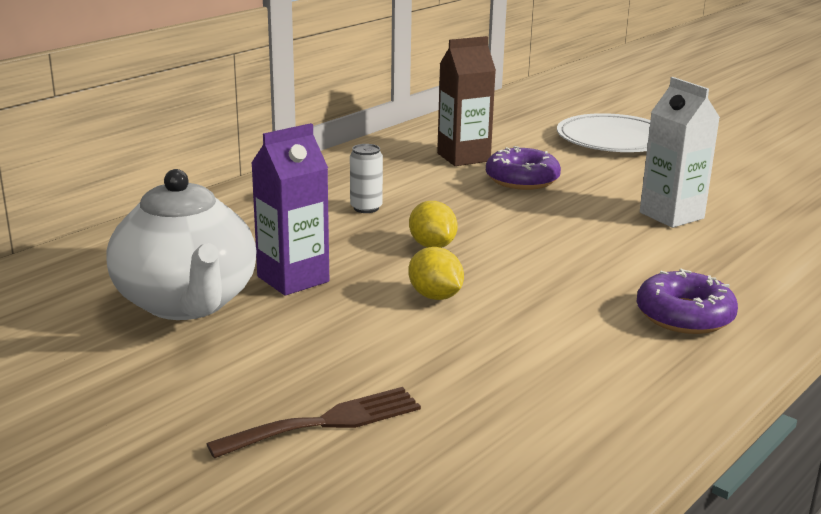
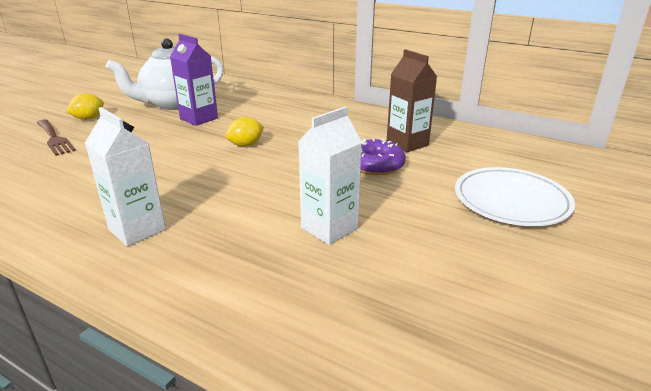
camera: 80 degrees right, 5 degrees up
white can [350,144,383,213] -> none
yellow lemon [408,247,464,300] -> yellow lemon moved to [66,93,104,120]
purple donut [636,268,738,334] -> white carton [85,107,166,246]

